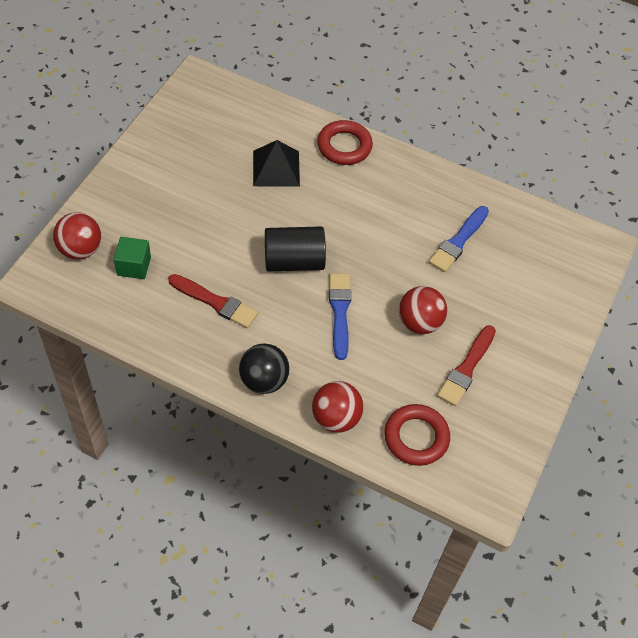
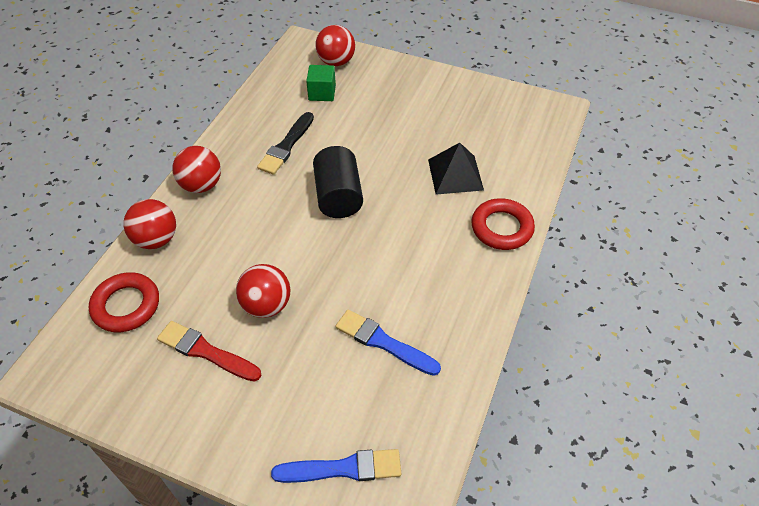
camera: 90 degrees right, 5 degrees down
red brush [168,274,258,328] -> black brush [257,112,314,175]
black ball [239,344,289,394] -> red ball [172,146,221,193]
blue brush [329,273,351,360] -> blue brush moved to [271,449,401,483]

